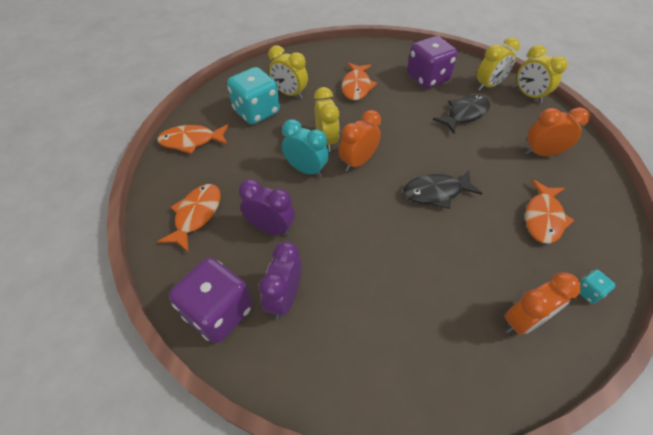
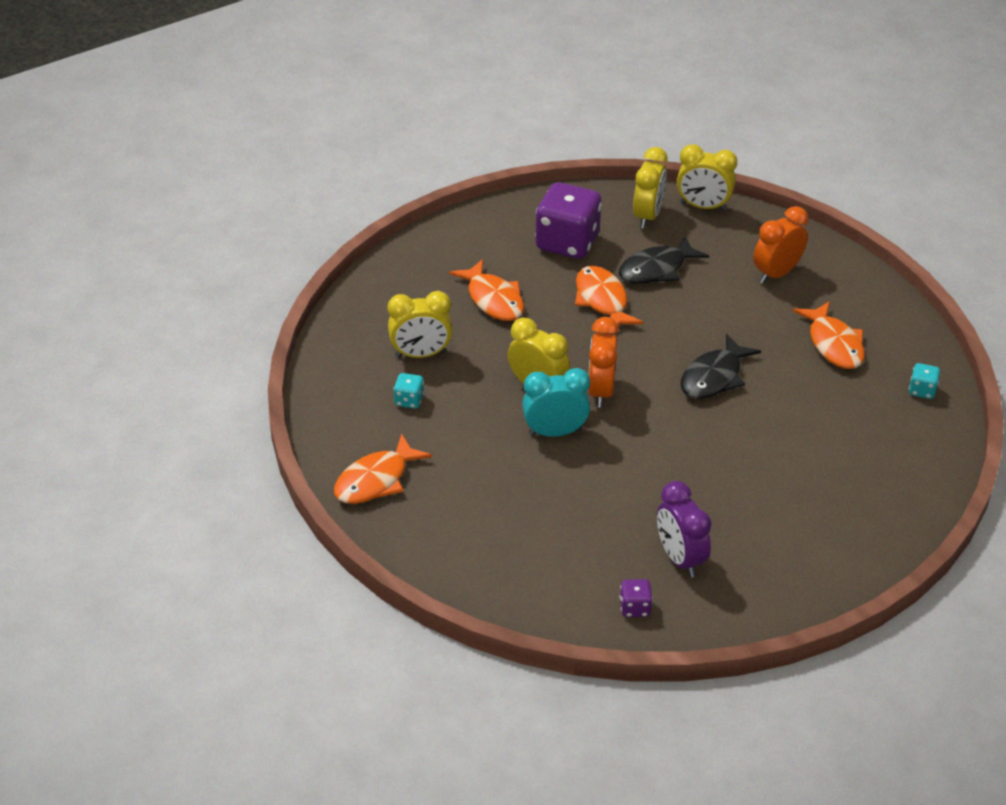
camera: 40 degrees left, 10 degrees down
orange fish [157,184,221,252] -> orange fish moved to [575,266,644,326]
purple dice [169,258,253,343] -> purple dice [620,579,653,617], size x0.43
turquoise dice [227,67,280,125] -> turquoise dice [393,373,424,408], size x0.43
purple clock [238,179,295,236] -> none
black fish [433,95,490,134] -> black fish turned 135 degrees counterclockwise [619,236,709,284]
orange clock [505,272,581,335] -> none

